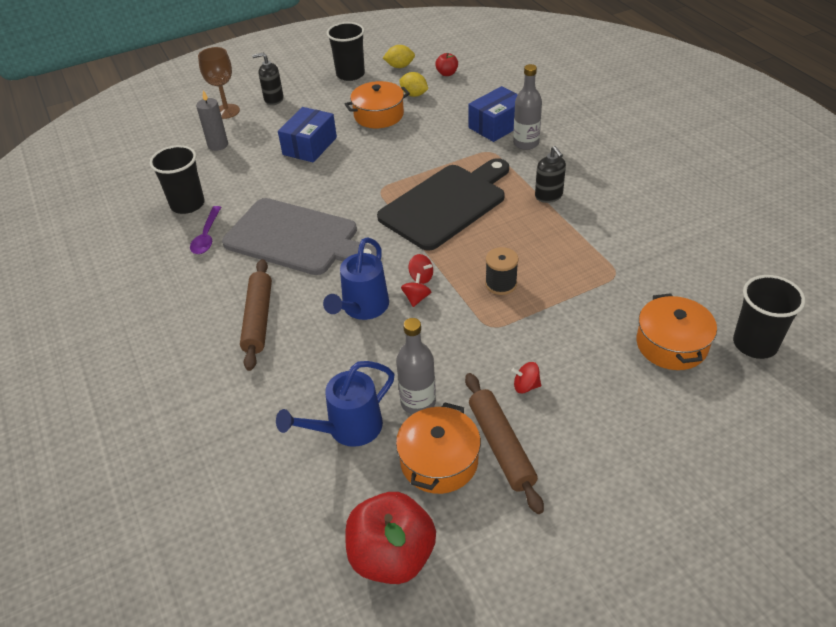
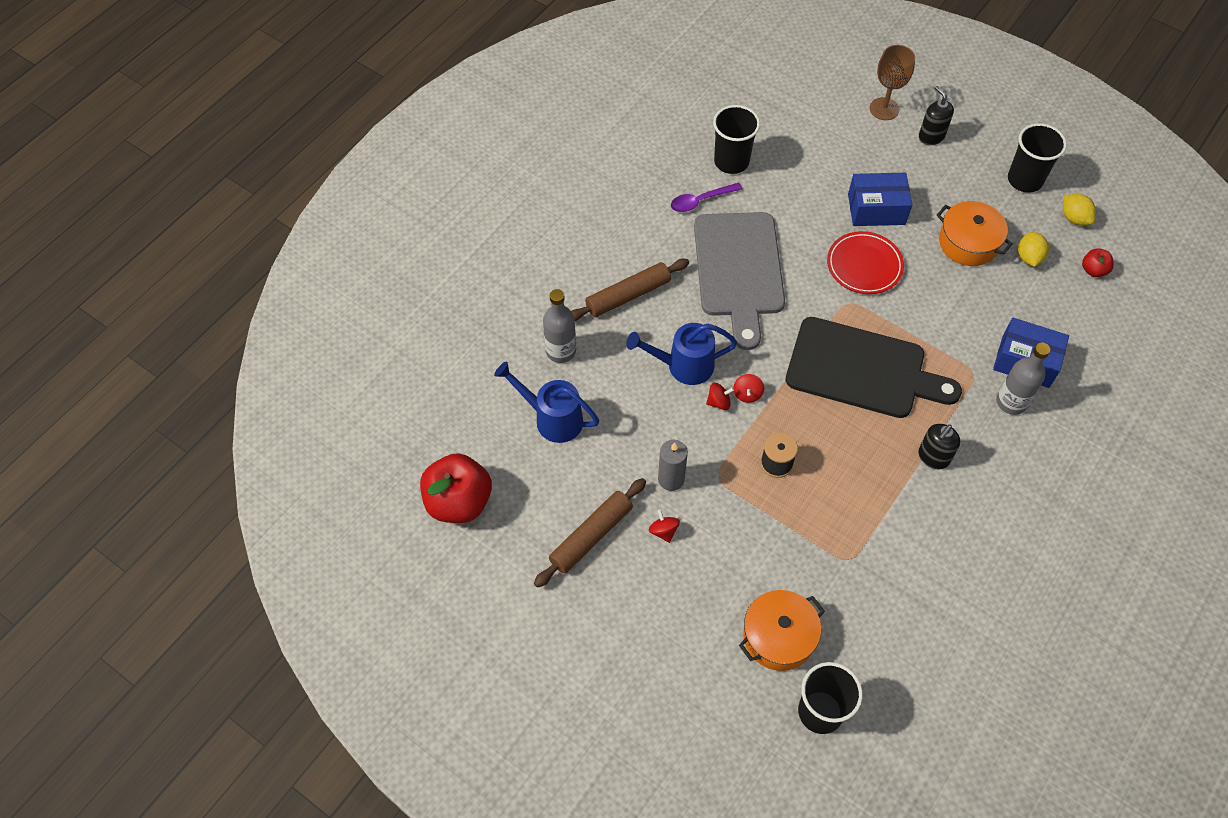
camera: 60 degrees right, 15 degrees up
grey candle [196,90,228,151] -> grey candle moved to [658,440,688,491]
grey bottle [396,318,436,415] -> grey bottle moved to [543,289,576,363]
orange pot [396,402,481,494] -> none
none -> red plate [827,231,904,294]

